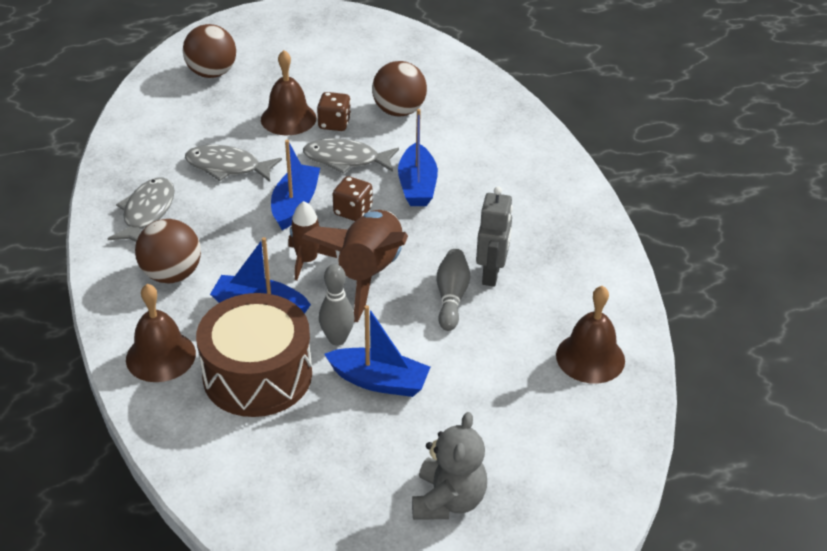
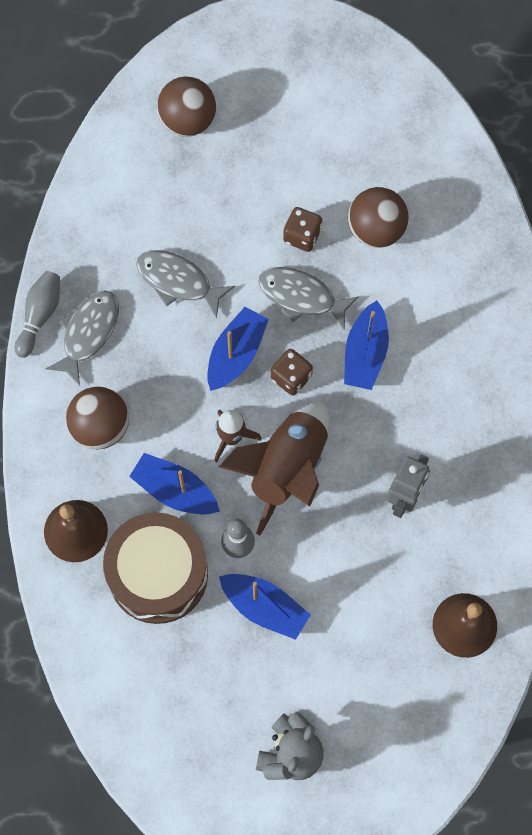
camera: 15 degrees right, 30 degrees up
brown bell [261,50,316,135] -> none
grey bowling pin [437,249,470,331] -> grey bowling pin moved to [15,271,60,358]

